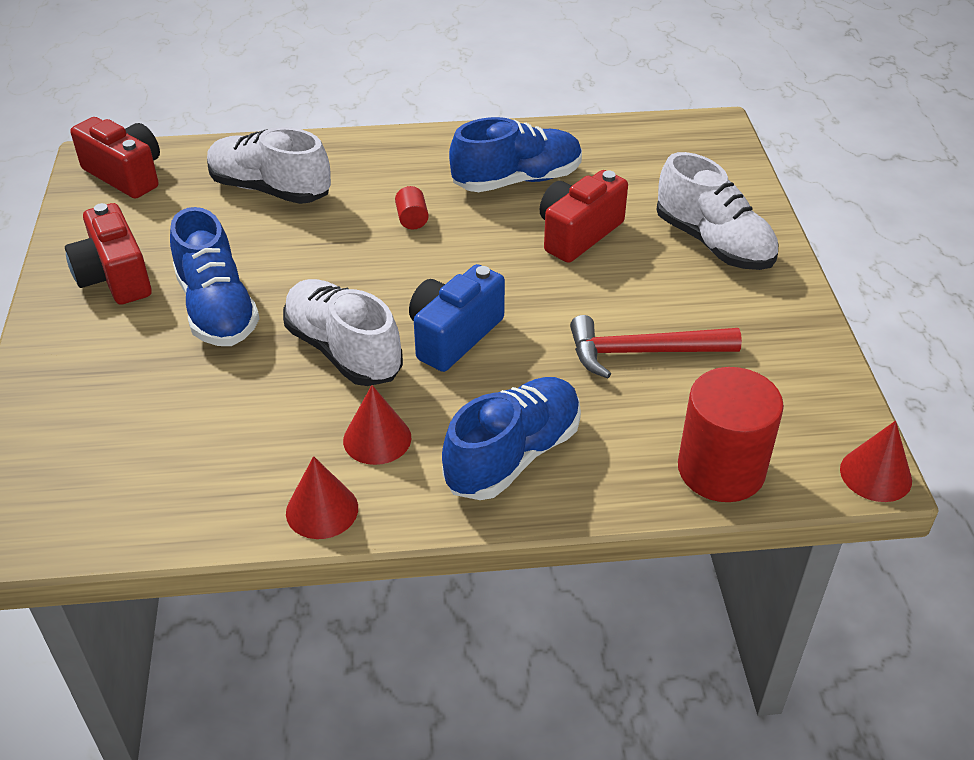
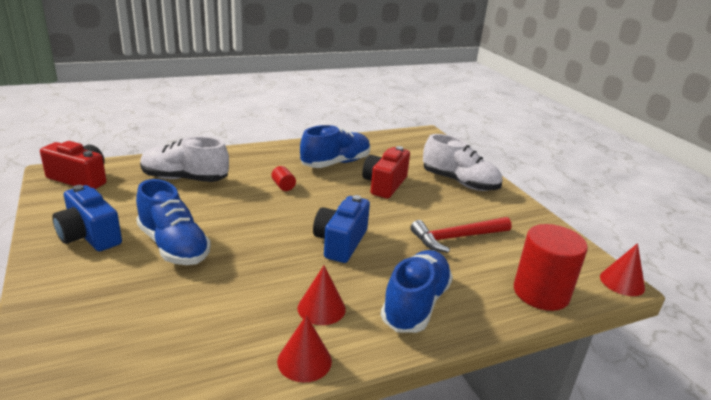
camera: 20 degrees left, 15 degrees down
red camera [65,203,152,305] -> blue camera [52,185,122,251]
white shoe [283,279,403,386] -> none

